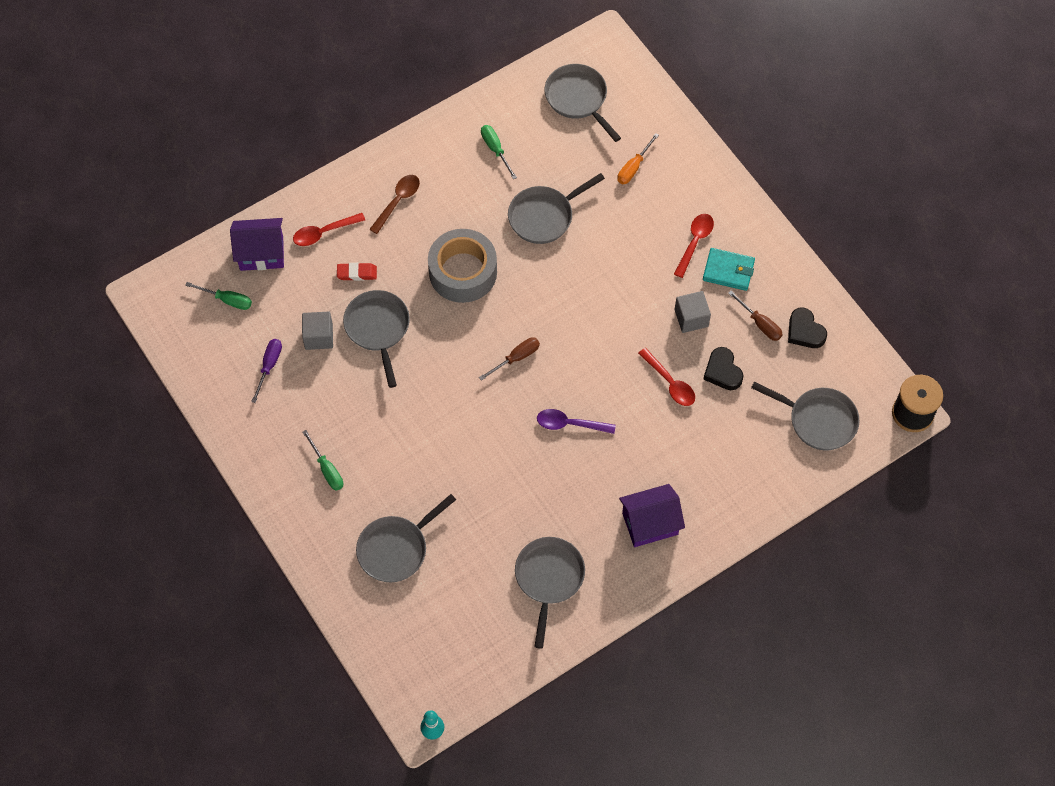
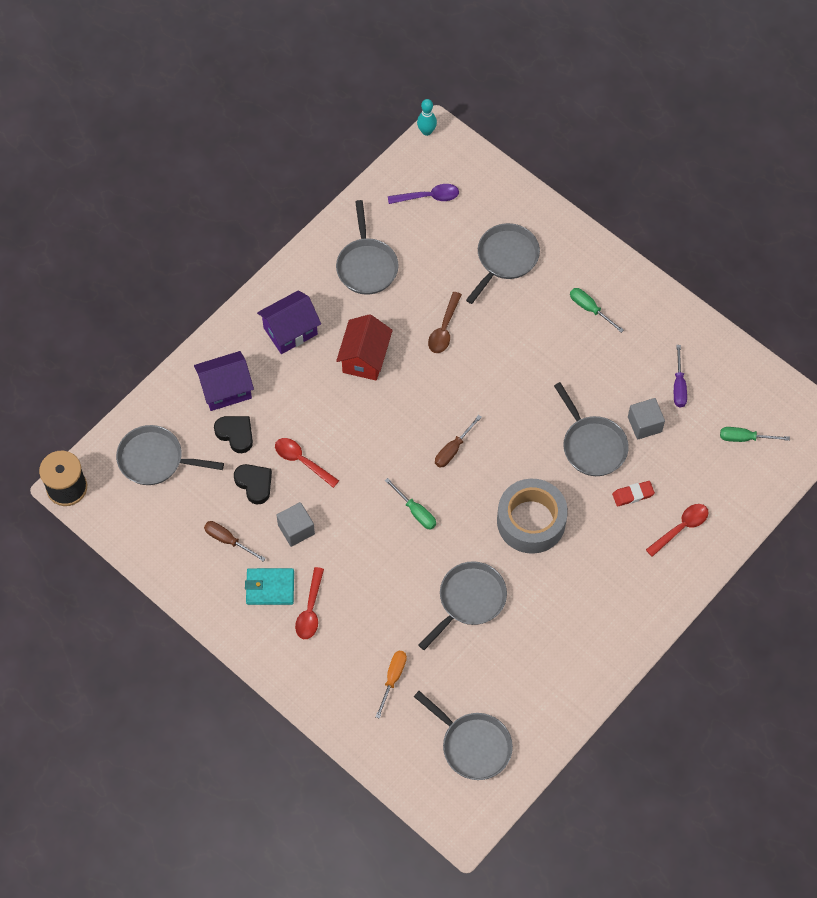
camera: 165 degrees right, 0 degrees up
purple house [230,218,284,271] -> purple house moved to [194,351,254,411]
brown spoon [369,175,420,234] -> brown spoon moved to [428,292,462,353]
green screwdriver [481,125,517,179] -> green screwdriver moved to [385,478,436,530]
purple spoon [537,409,616,434] -> purple spoon moved to [388,184,459,204]
black heart [788,308,827,348] -> black heart moved to [214,416,253,453]
none -> red house [336,314,393,381]

